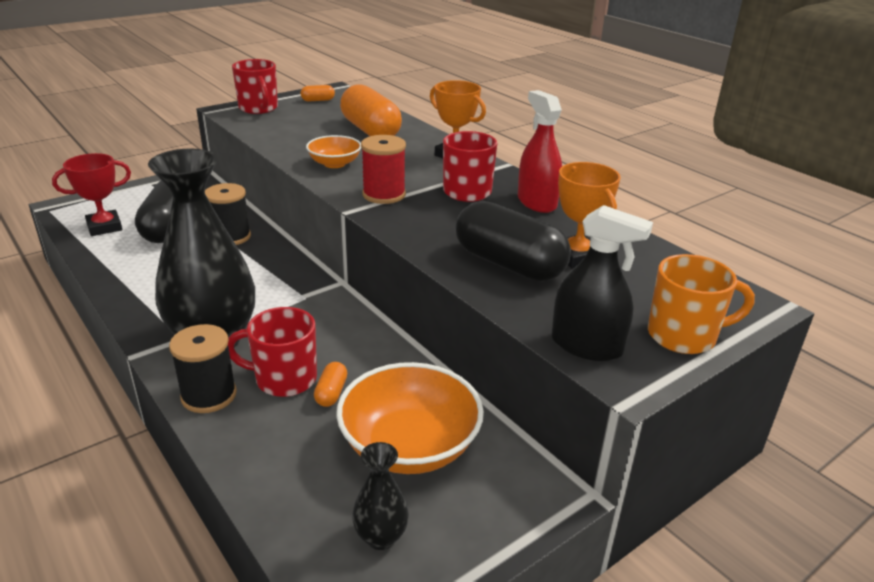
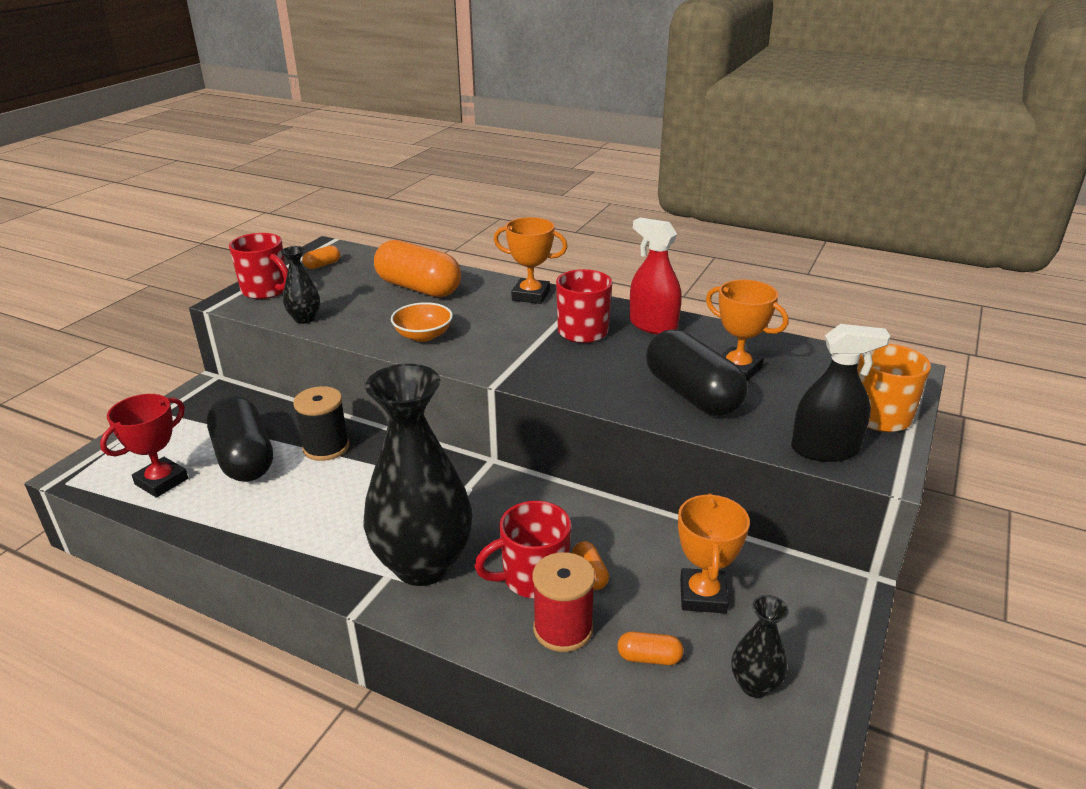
camera: 25 degrees left, 0 degrees up
black spool [169,324,237,413] -> none
orange bowl [336,362,484,474] -> orange trophy [678,493,750,614]
red spool [361,135,406,204] -> red spool moved to [532,552,595,652]
black capsule [455,201,571,281] -> black capsule turned 45 degrees clockwise [646,329,748,416]
none -> black vase [281,246,320,324]
none -> orange capsule [617,632,684,665]

